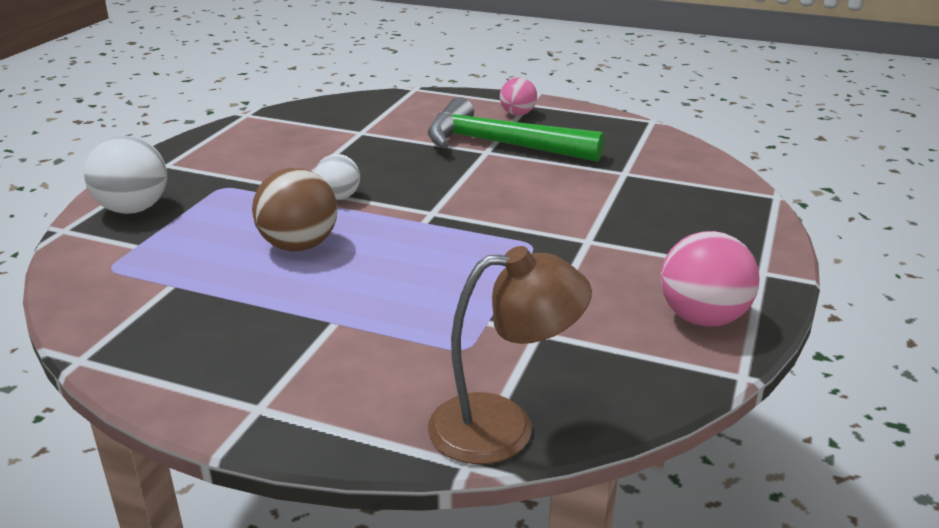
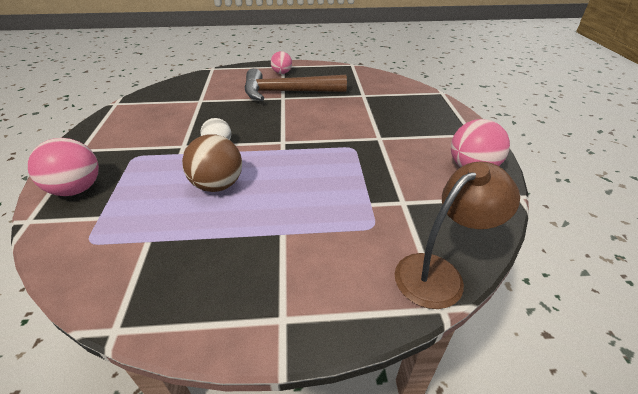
camera: 25 degrees left, 10 degrees up
white ball [84,136,167,214] -> pink ball [28,138,99,196]
green hammer [428,97,604,162] -> brown hammer [244,68,347,101]

